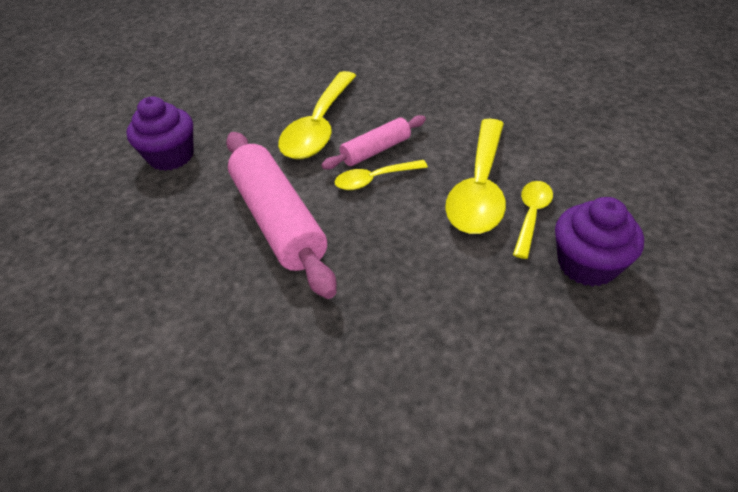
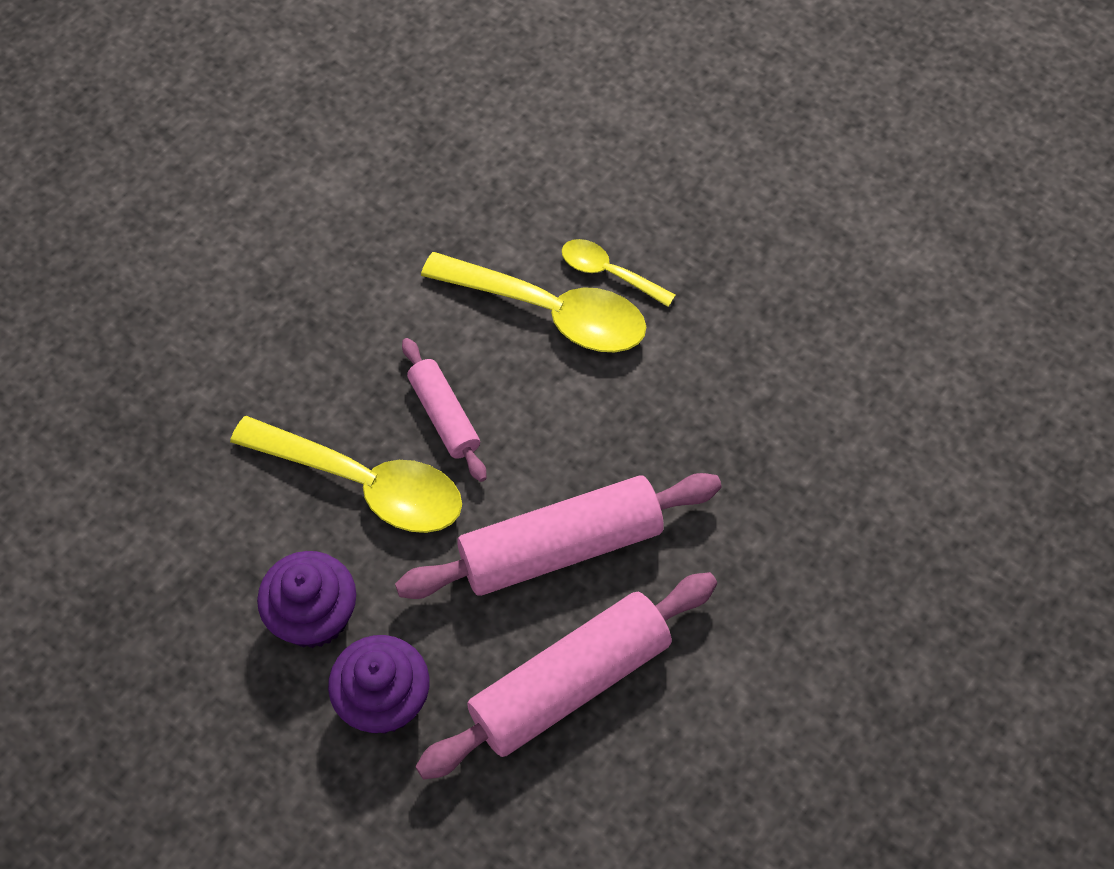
camera: 85 degrees left, 15 degrees up
yellow spoon [335,160,428,190] -> none
purple cupcake [555,197,644,287] -> purple cupcake moved to [257,551,356,648]
none -> pink rolling pin [415,572,717,780]

